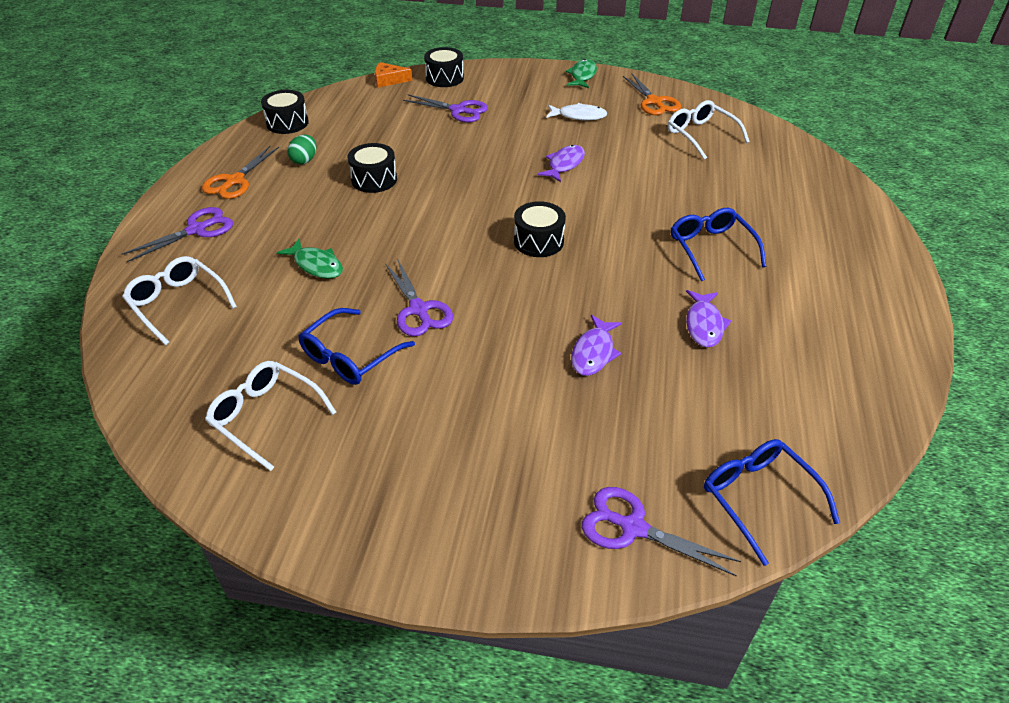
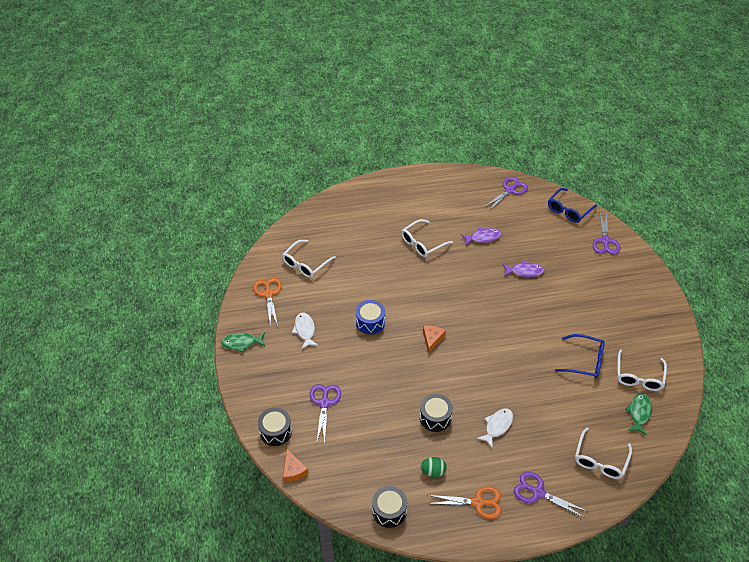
camera: 110 degrees left, 5 degrees up
green fish [277,239,343,279] -> green fish moved to [625,393,652,436]
purple scissors [385,258,453,336] -> purple scissors moved to [483,177,528,212]
black drum [514,201,566,257] -> none
purple fish [537,145,585,182] -> blue drum [356,300,385,334]
orange scissors [623,73,681,115] -> orange scissors turned 60 degrees counterclockwise [253,278,282,326]
blue glasses [671,208,766,281] -> white glasses [401,219,453,257]
none -> orange cheese [423,325,446,354]
none -> white fish [477,408,513,449]

